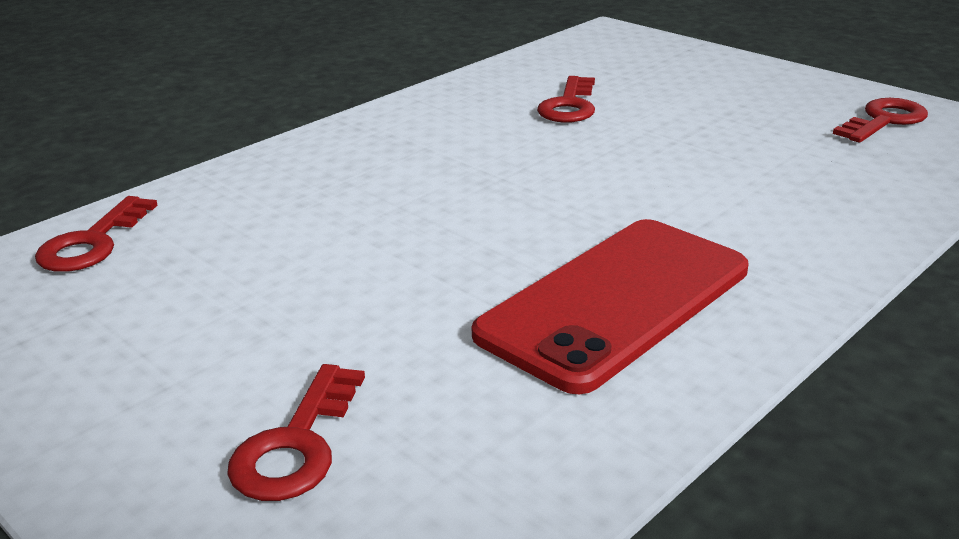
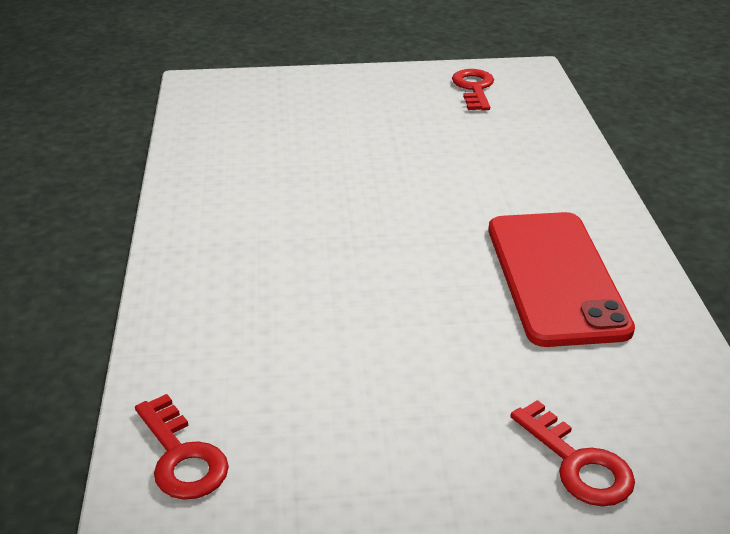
camera: 50 degrees left, 5 degrees up
red key [537,76,595,123] -> none

